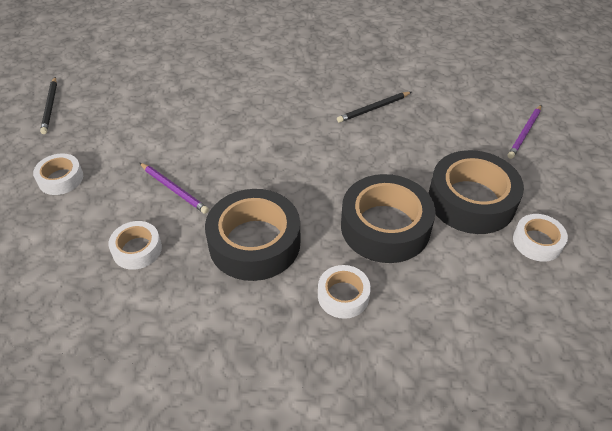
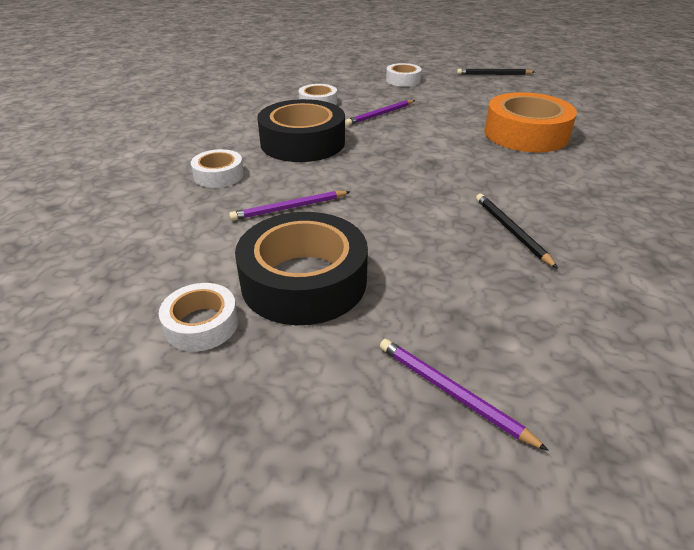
camera: 100 degrees right, 10 degrees down
black tape [341,174,436,263] -> purple pencil [229,191,350,221]
none -> orange tape [484,92,577,153]

